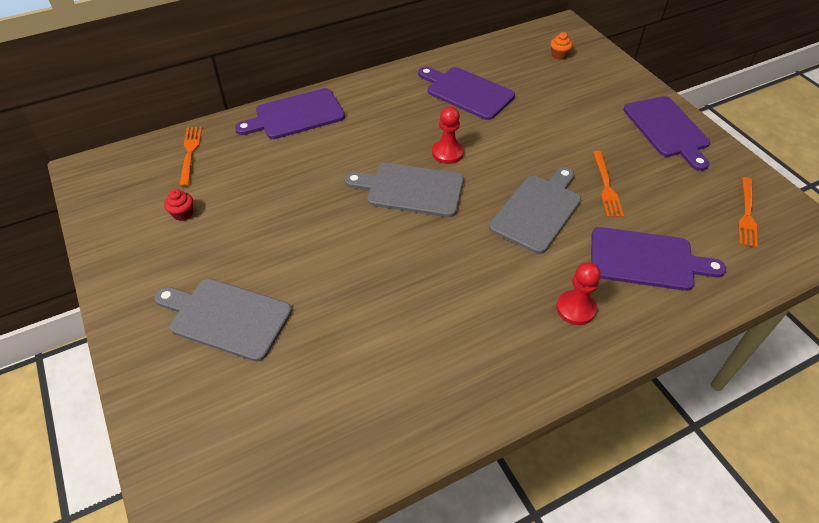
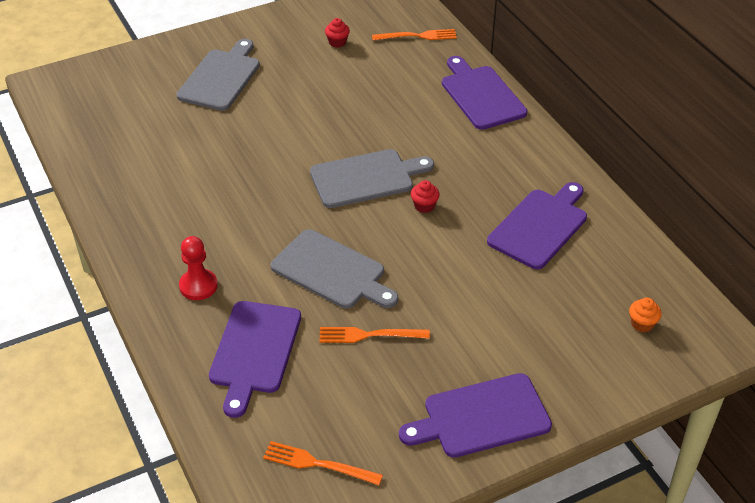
camera: 90 degrees right, 5 degrees down
grey cutting board [344,163,464,217] -> grey cutting board turned 60 degrees clockwise [310,149,434,208]
red pawn [432,106,464,164] -> red cupcake [411,180,440,213]

